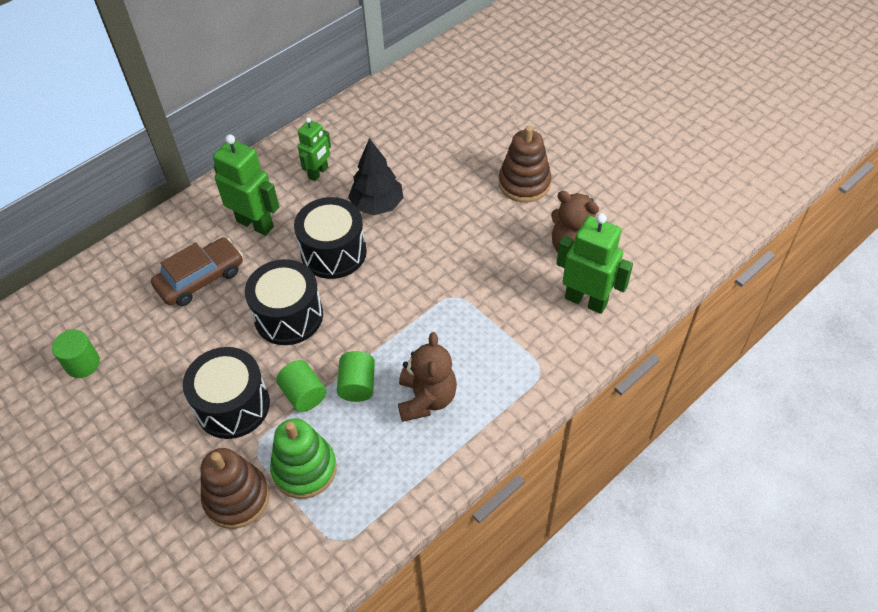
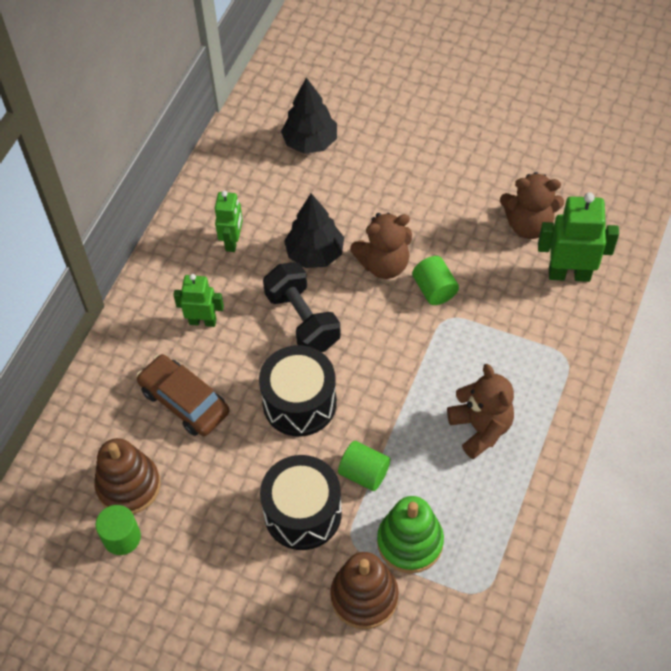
camera: 25 degrees left, 5 degrees up
brown car [151,237,243,306] -> brown car turned 75 degrees counterclockwise [136,354,229,436]
green robot [213,134,279,236] -> green robot [173,274,224,327], size x0.63
black drum [294,197,367,279] -> black dumbbell [263,262,341,352]
green cylinder [337,351,375,402] -> green cylinder moved to [412,256,459,305]
brown stacking toy [499,126,551,202] -> brown stacking toy moved to [94,438,160,514]
none -> black tree [281,77,337,154]
none -> brown teddy bear [350,213,412,279]

